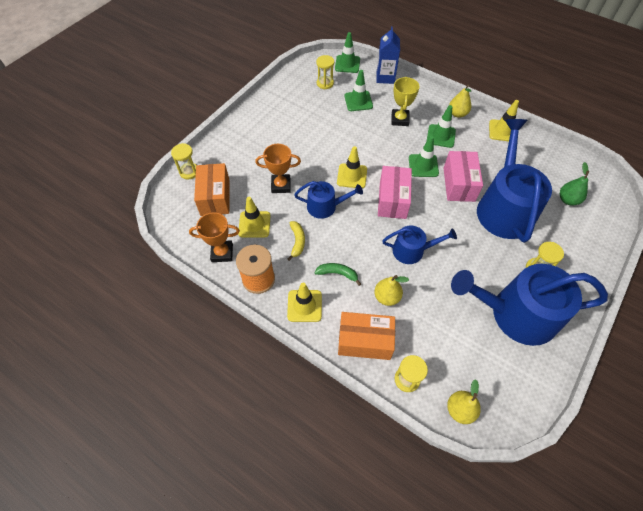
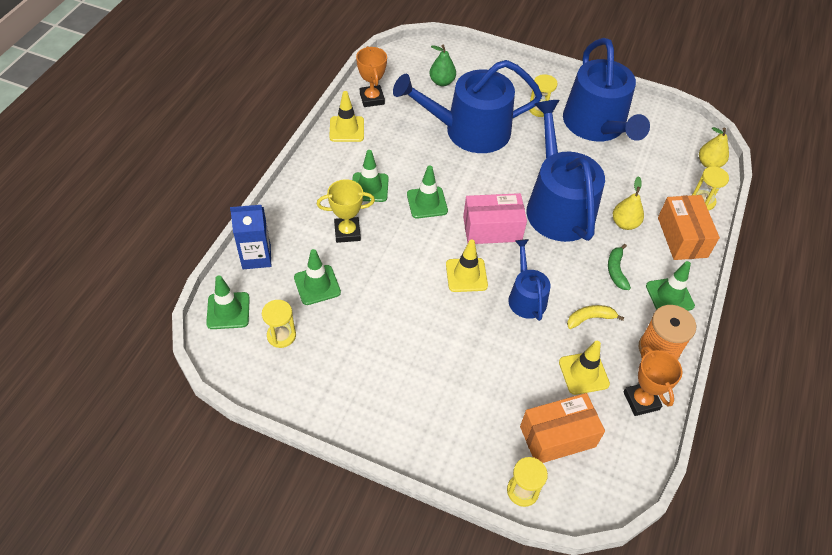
camera: 105 degrees left, 5 degrees down
orange trophy [255,144,301,193] -> orange trophy moved to [356,46,387,107]
yellow traffic cone [287,282,322,322] -> green traffic cone [646,261,695,311]
blue watering can [382,225,457,264] -> blue watering can [526,100,605,242], size x1.95
pink box [443,151,483,202] -> none
yellow pear [449,84,471,118] -> none

